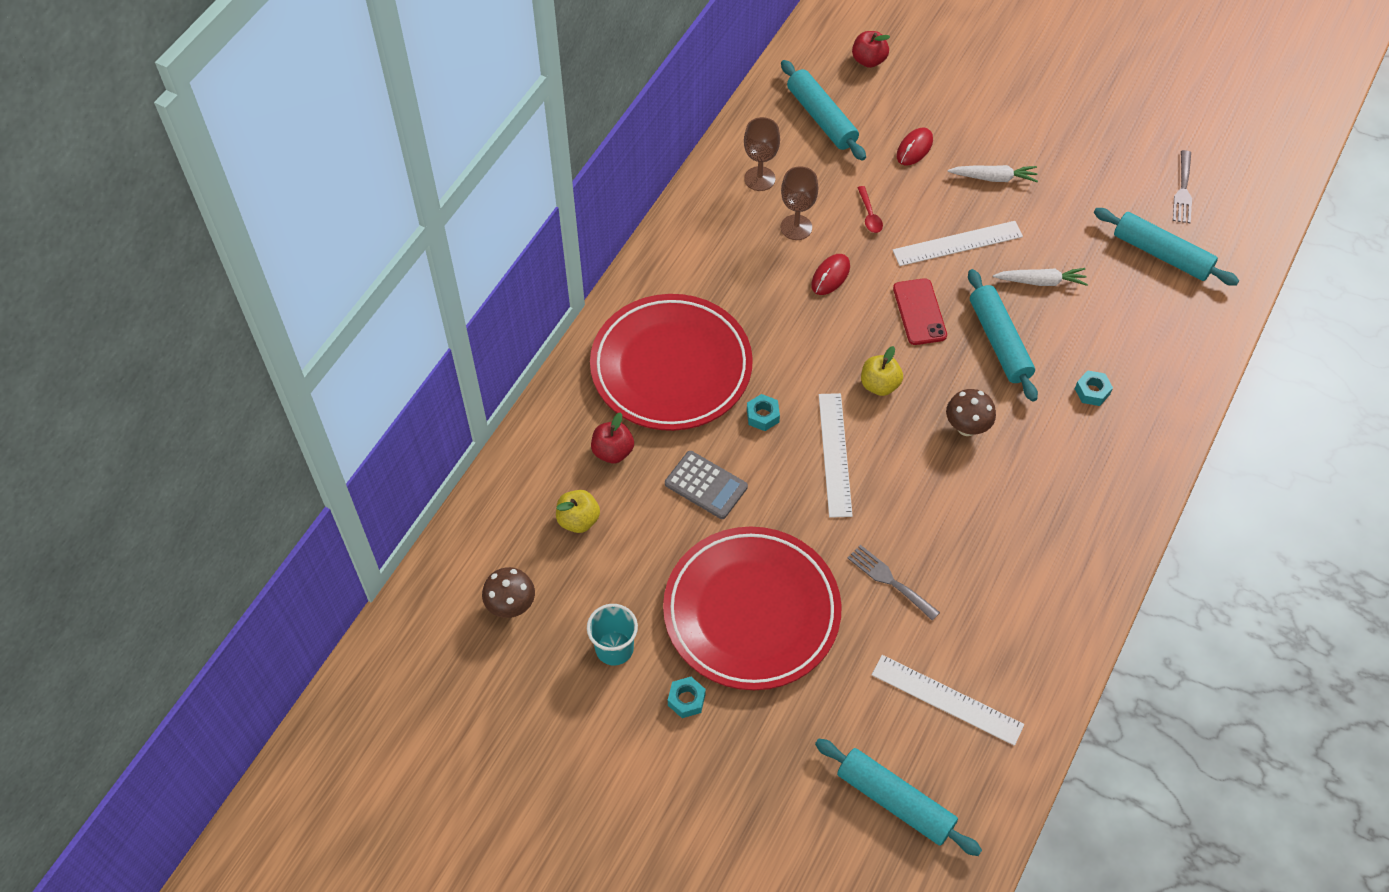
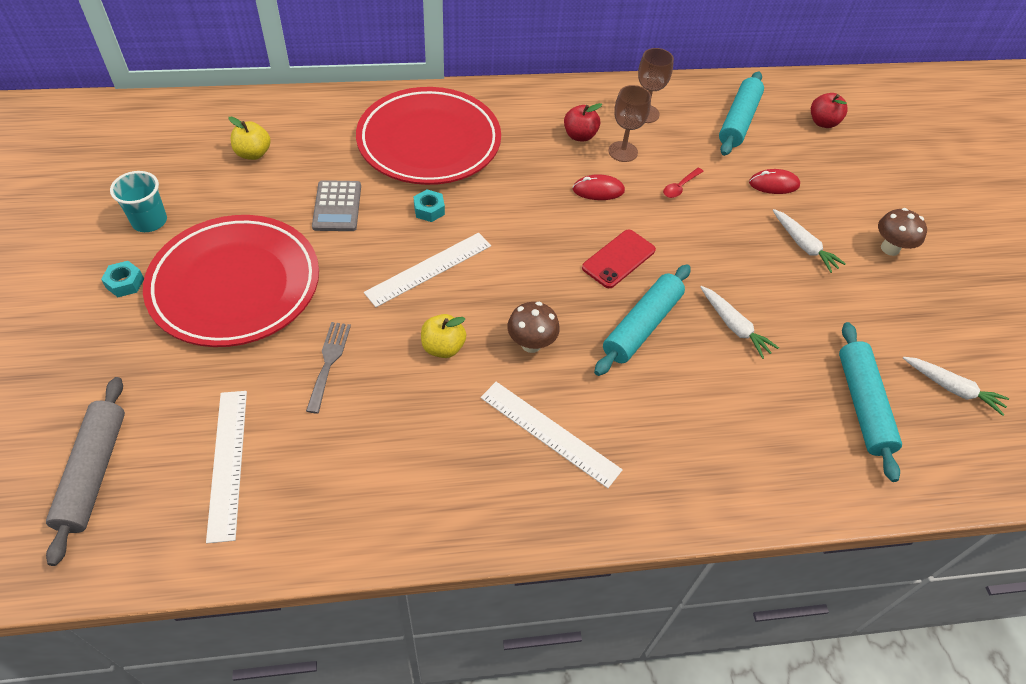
camera: 50 degrees right, 5 degrees down
brown mushroom [482,567,535,618] -> brown mushroom moved to [878,208,927,256]
red apple [591,412,634,463] -> red apple moved to [564,103,602,142]
turquoise rolling pin [815,739,982,856] -> grey rolling pin [46,377,125,566]
yellow apple [861,346,903,396] -> yellow apple moved to [421,314,466,358]
white ruler [893,221,1023,266] -> white ruler moved to [481,382,623,488]
turquoise nut [1075,371,1113,406] -> none
grey fork [1173,150,1192,223] -> white carrot [903,357,1009,416]

